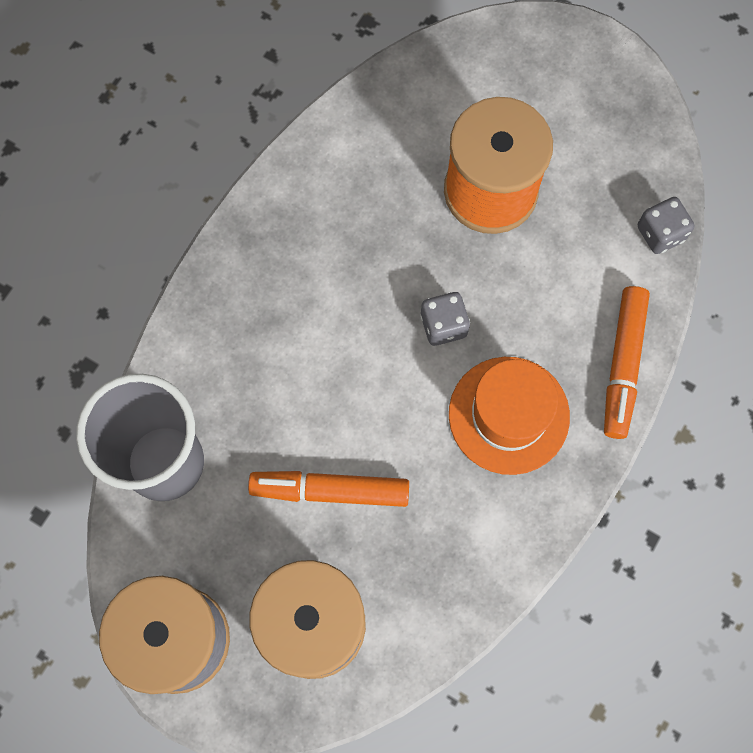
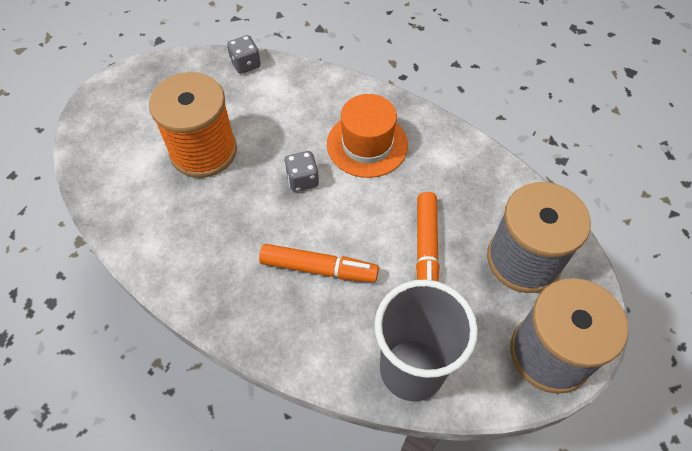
camera: 90 degrees left, 15 degrees down
orange marker [604,286,650,439] -> orange marker moved to [259,244,379,283]

